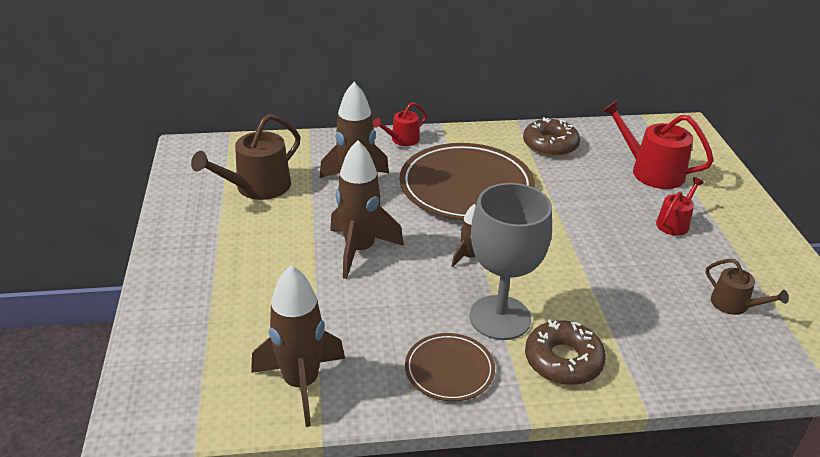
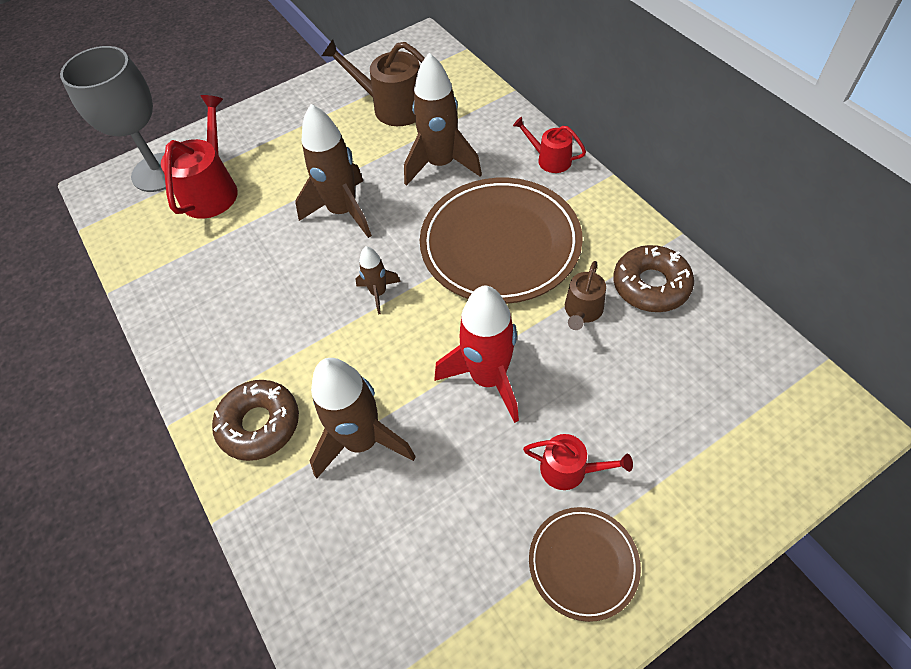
camera: 70 degrees right, 20 degrees up
brown rocket [251,265,345,427] -> brown rocket moved to [310,358,416,479]
brown plate [405,333,495,402] -> brown plate moved to [529,507,641,622]
grey goblet [469,183,552,340] -> grey goblet moved to [60,46,166,192]
red watering can [601,100,714,189] -> red watering can moved to [161,95,238,219]
brown watering can [705,259,789,315] -> brown watering can moved to [565,261,606,330]
none -> red rocket [434,286,519,423]

